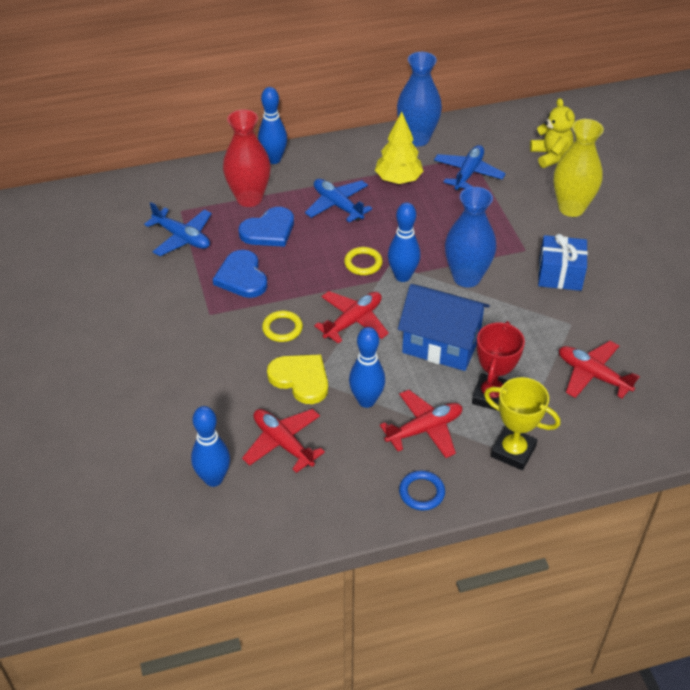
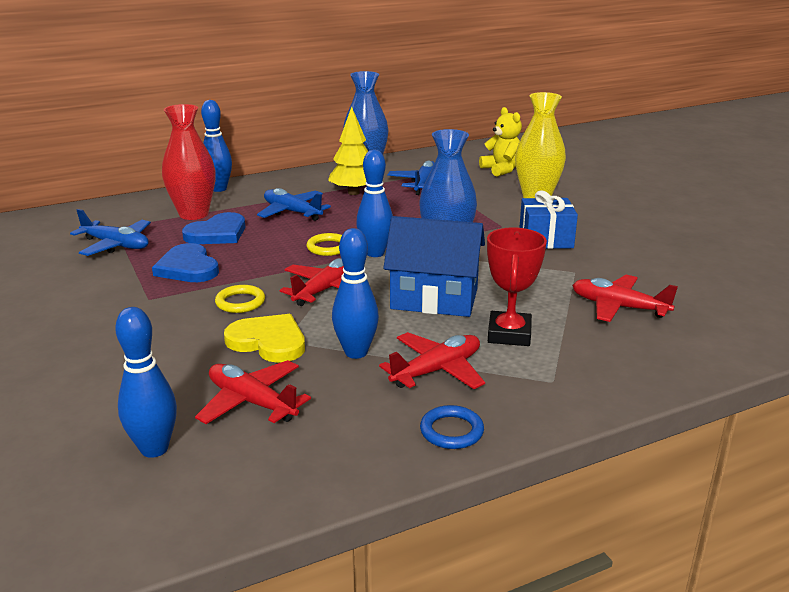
camera: 10 degrees left, 20 degrees down
yellow trophy [484,377,560,470] -> none

